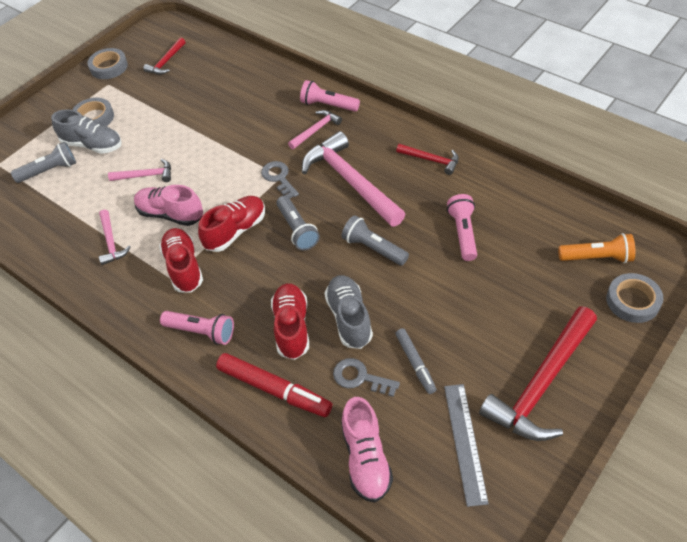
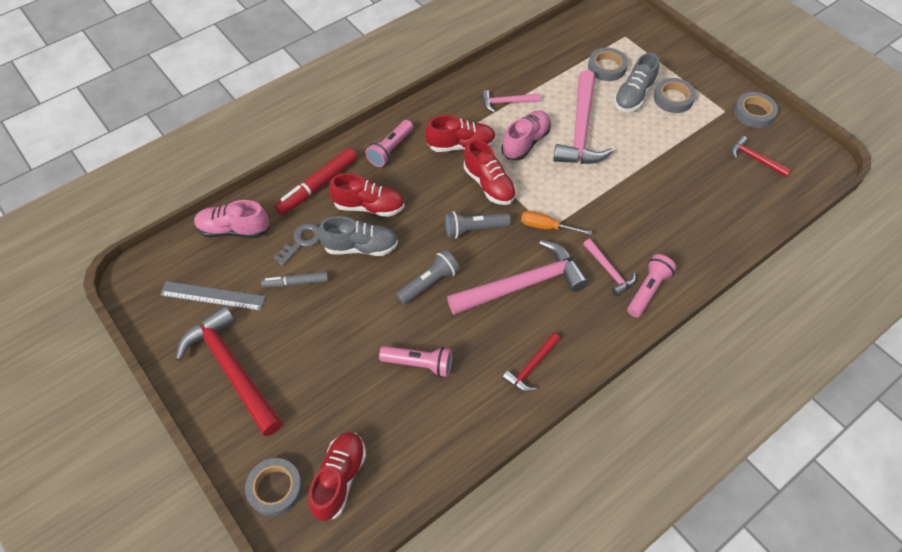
camera: 100 degrees right, 5 degrees up
grey flashlight [11,142,76,183] -> grey tape [588,48,628,81]
pink hammer [108,159,171,182] -> pink hammer [553,70,613,164], size x2.02
grey key [261,161,299,198] -> orange screwdriver [521,211,592,235]
orange flashlight [558,233,635,263] -> red shoe [308,432,366,521]

